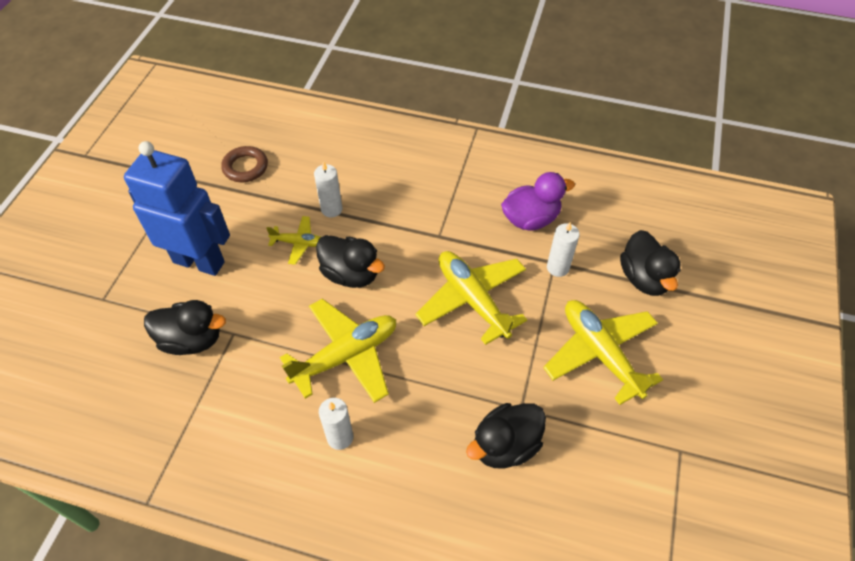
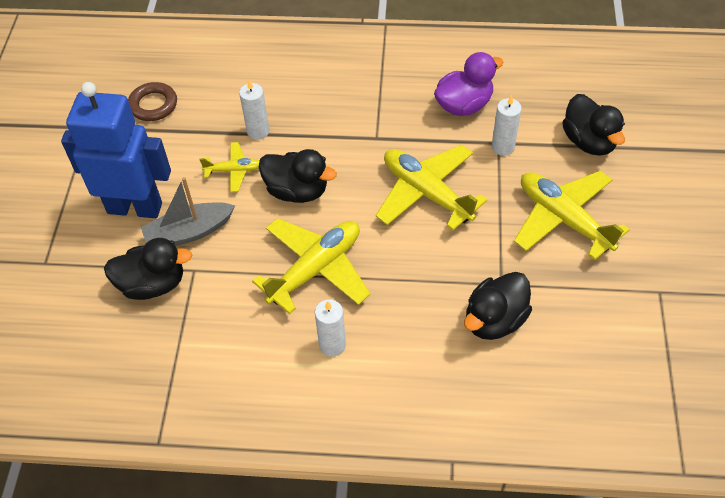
camera: 10 degrees left, 0 degrees up
none -> grey boat [141,177,235,246]

